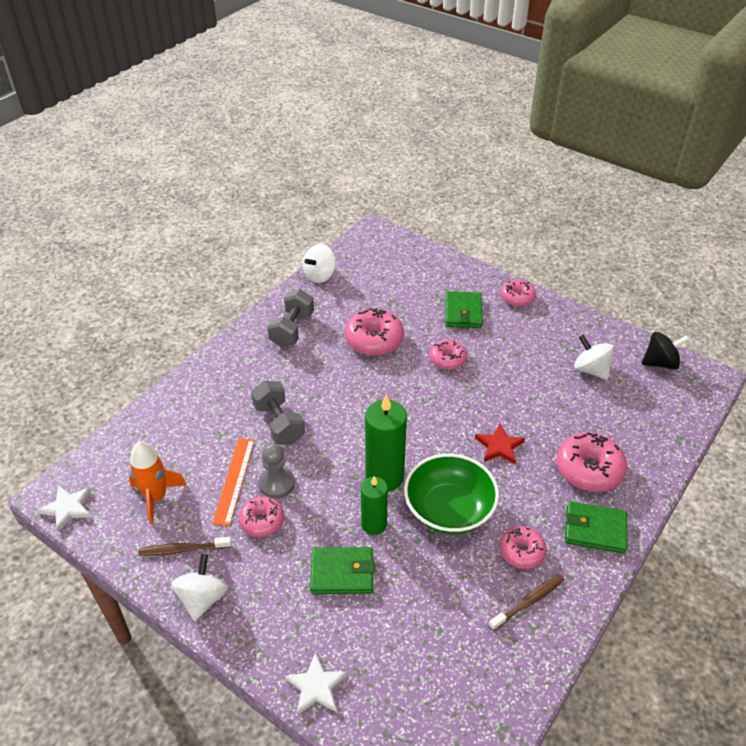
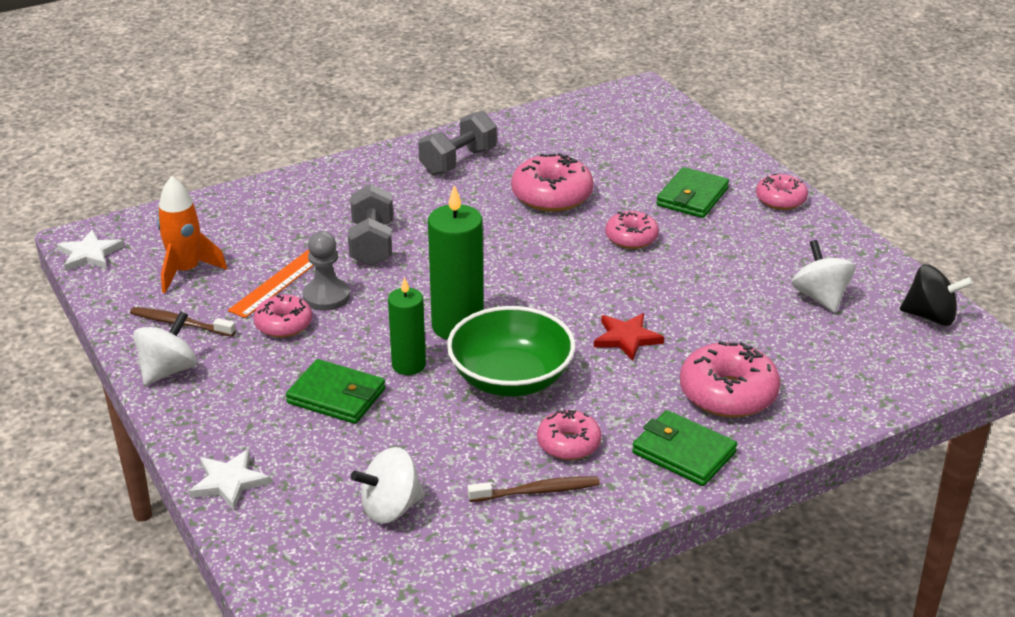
camera: 25 degrees right, 10 degrees down
white spinning top [303,244,336,283] -> white spinning top moved to [351,447,425,524]

